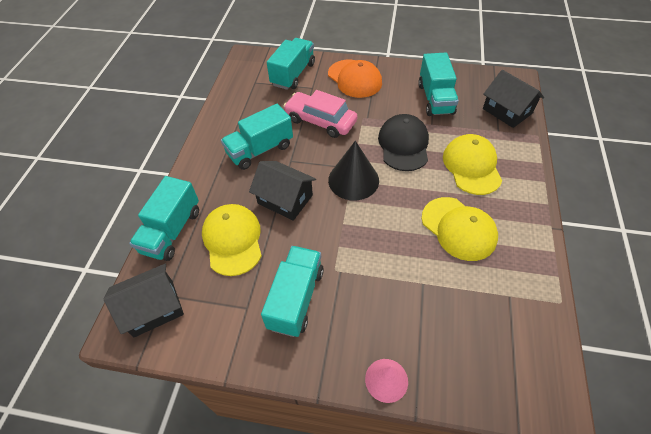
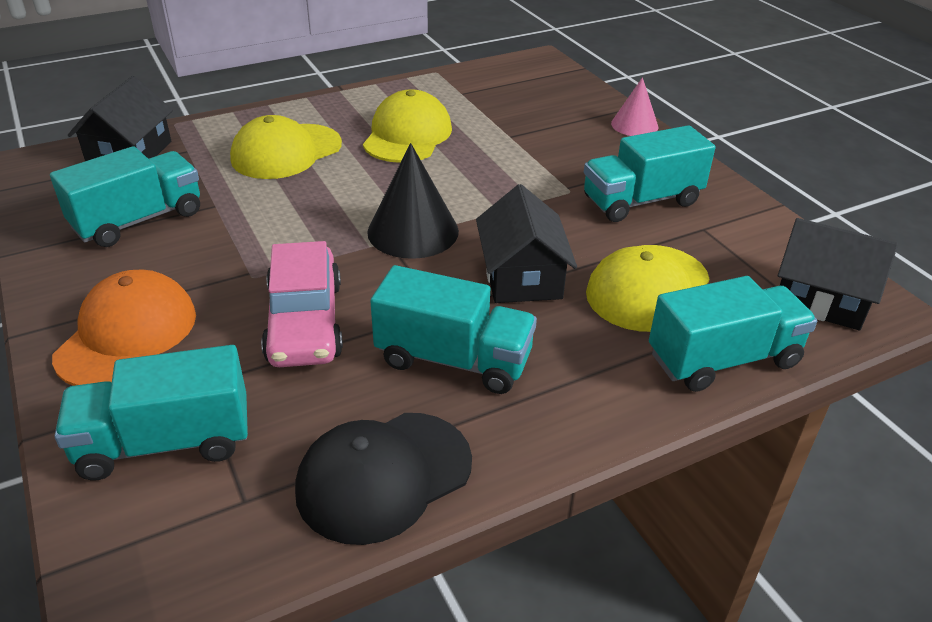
camera: 130 degrees left, 15 degrees down
black cap [378,114,429,171] -> black cap moved to [295,413,472,545]

